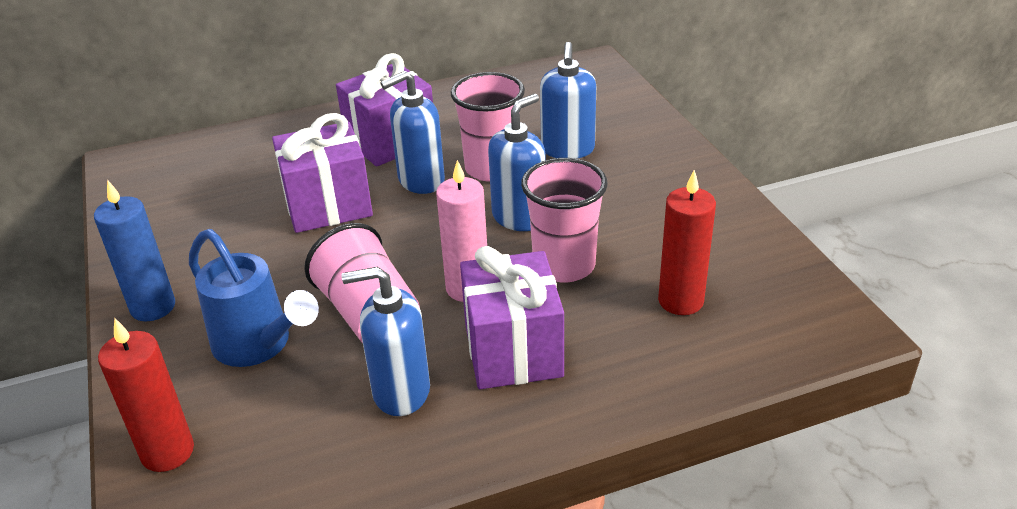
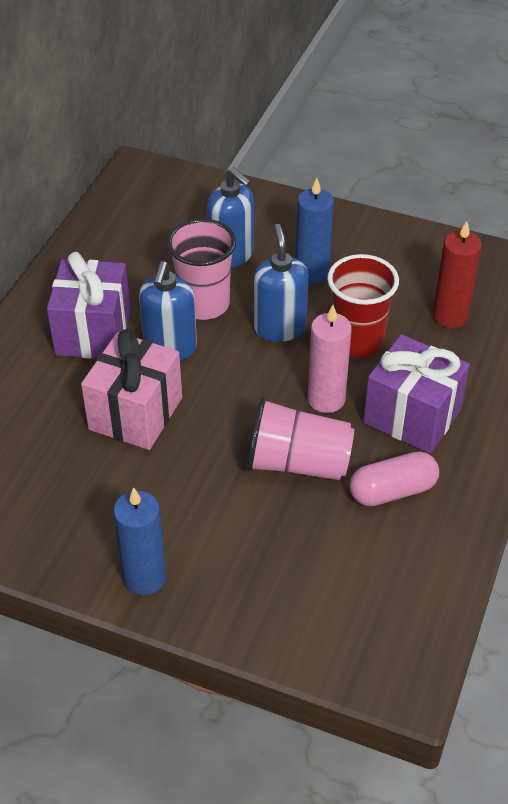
camera: 50 degrees left, 10 degrees up
red candle [98,318,194,472] -> none
blue watering can [189,229,319,367] -> none
purple gift [272,113,373,233] -> pink gift [81,329,182,450]
blue soap dispenser [342,267,430,416] -> pink capsule [350,451,439,506]
pink cup [521,158,608,283] -> red cup [327,254,399,358]
none -> blue candle [295,178,334,284]

